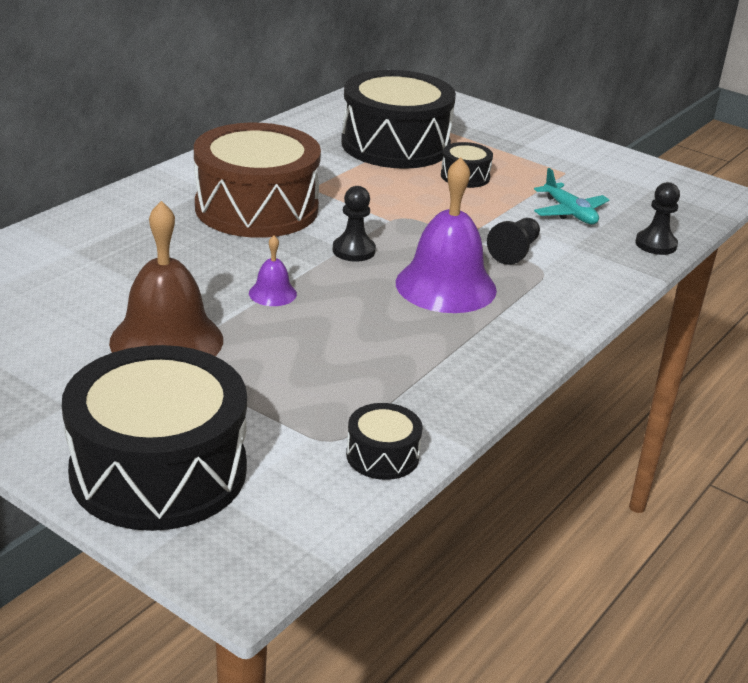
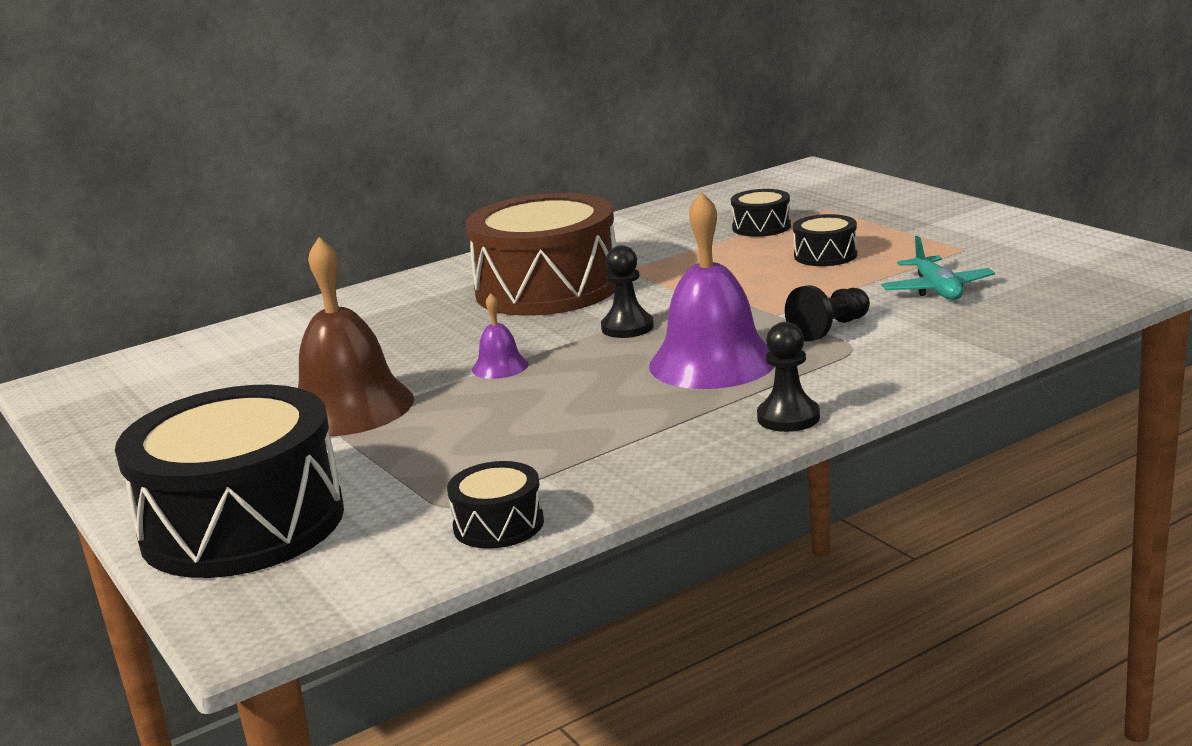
camera: 25 degrees right, 10 degrees down
black drum [341,70,456,169] -> black drum [731,189,791,237], size x0.43
black pawn [635,182,680,255] -> black pawn moved to [757,322,820,432]

